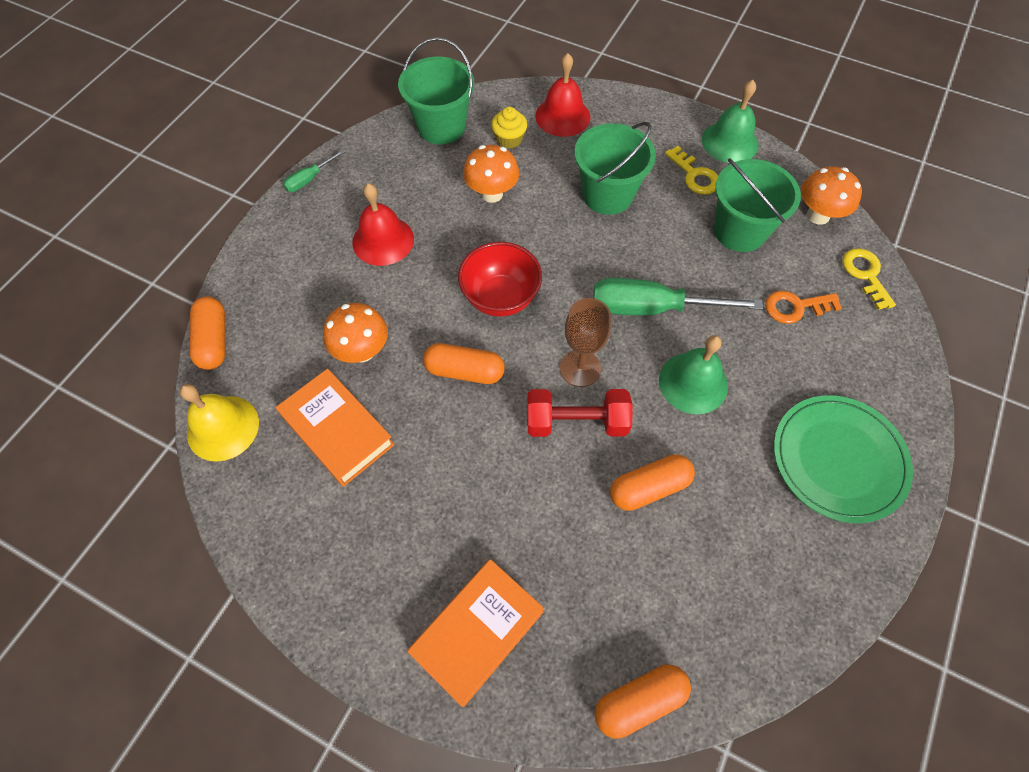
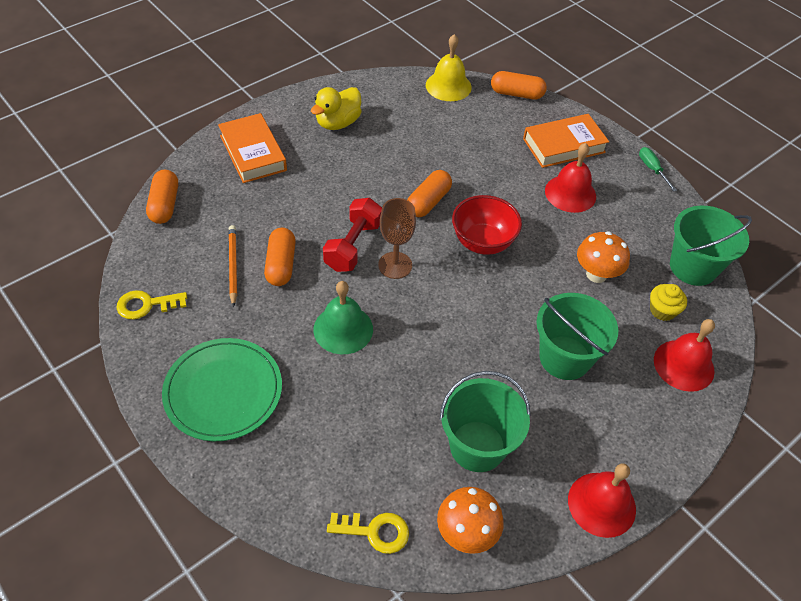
camera: 110 degrees right, 10 degrees down
orange book [276,368,395,487] -> orange book moved to [523,114,609,168]
orange mushroom [323,303,388,363] -> none
green screwdriver [593,278,763,315] -> none
yellow key [665,146,718,195] -> yellow key moved to [116,290,187,320]
green bell [702,80,759,163] -> red bell [568,463,636,538]
orange key [765,290,842,324] -> none
none -> orange pencil [228,225,237,307]
none -> yellow duck [311,87,362,130]

